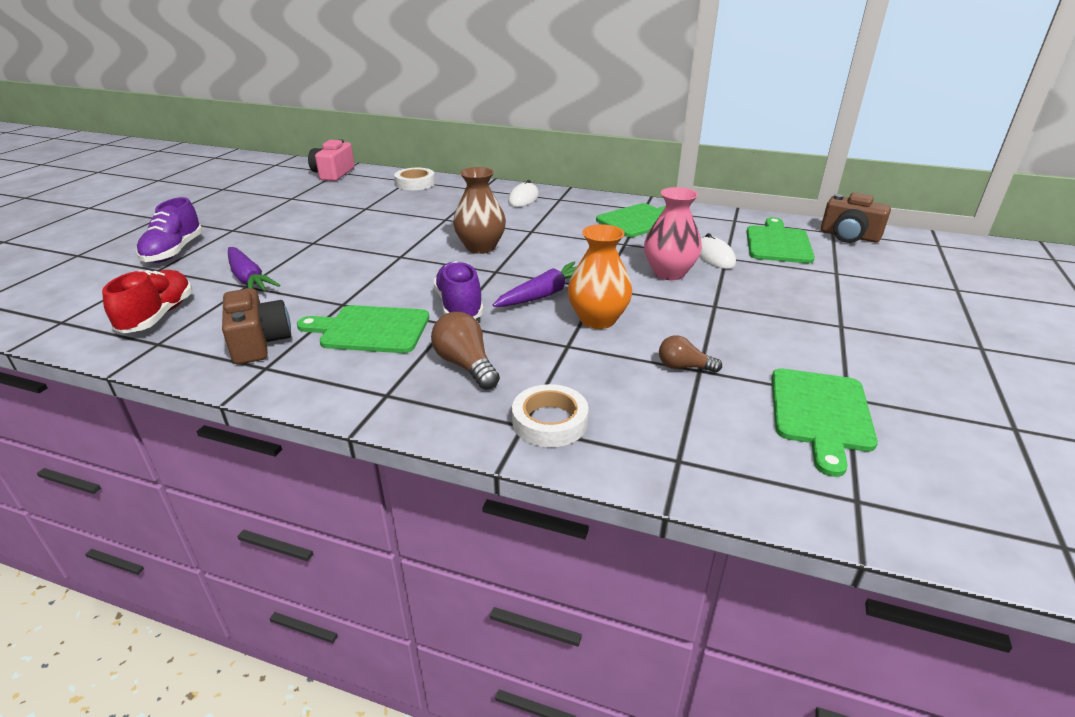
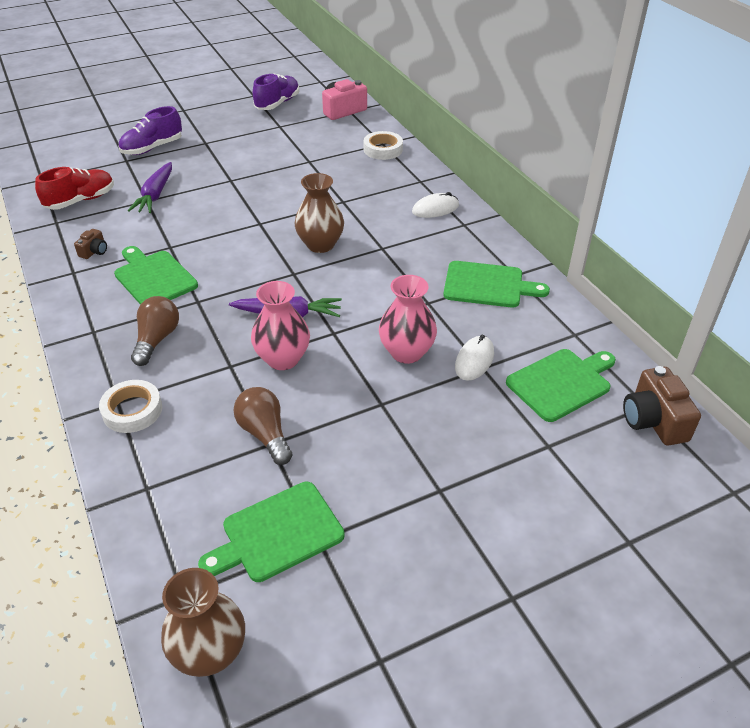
camera: 45 degrees right, 10 degrees up
brown camera [222,288,291,364] -> brown camera [74,229,107,259], size x0.53
purple shoe [433,261,484,319] -> purple shoe moved to [253,74,300,110]
orange vase [567,224,632,329] -> pink vase [251,281,310,370]
brown light bulb [659,335,722,373] -> brown light bulb [234,387,292,465], size x1.54
none -> brown vase [161,568,245,677]

